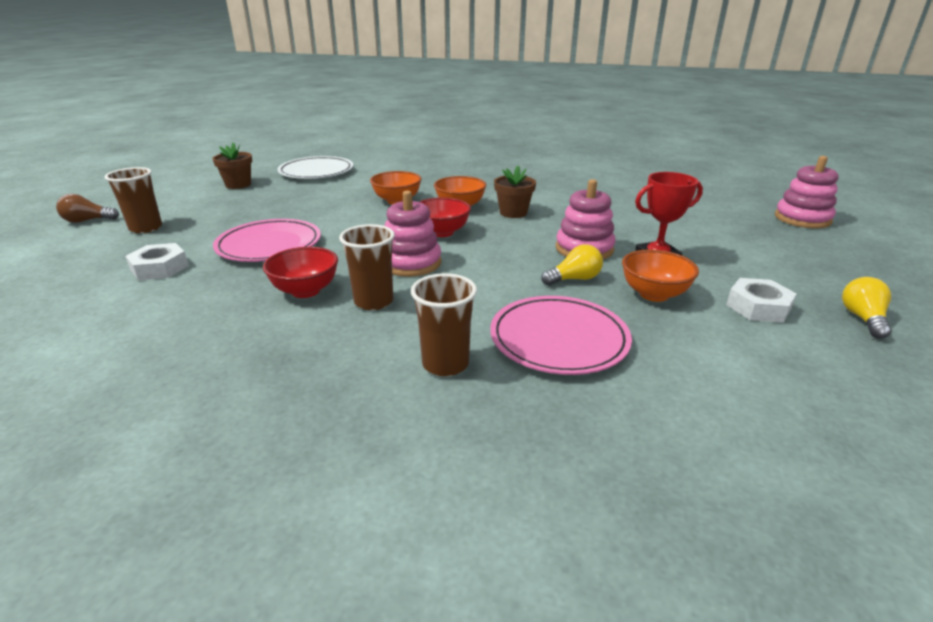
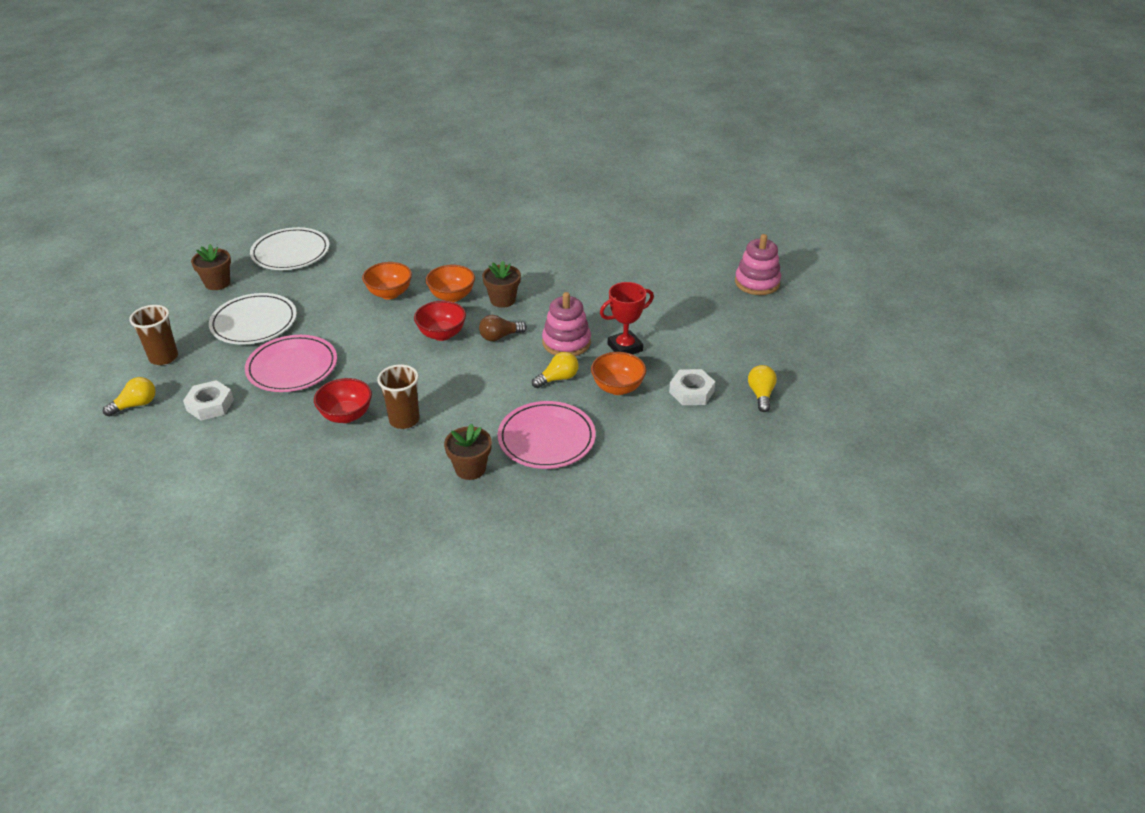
camera: 10 degrees left, 10 degrees up
brown light bulb [56,194,119,223] -> brown light bulb moved to [479,315,527,341]
pink stacking toy [384,191,442,277] -> none
brown cup [411,273,477,376] -> brown flower pot [444,423,492,480]
none -> yellow light bulb [103,377,156,417]
none -> white plate [209,293,297,345]

